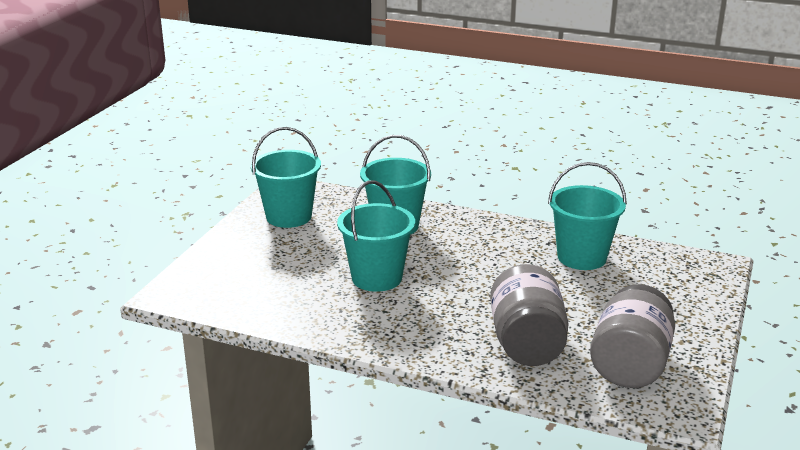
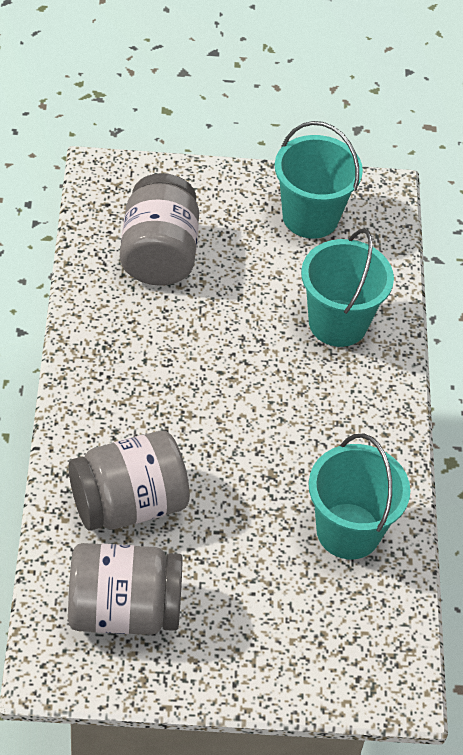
camera: 65 degrees right, 25 degrees up
turquoise bucket [337,180,415,292] -> none
none -> grey jar [120,173,199,286]

